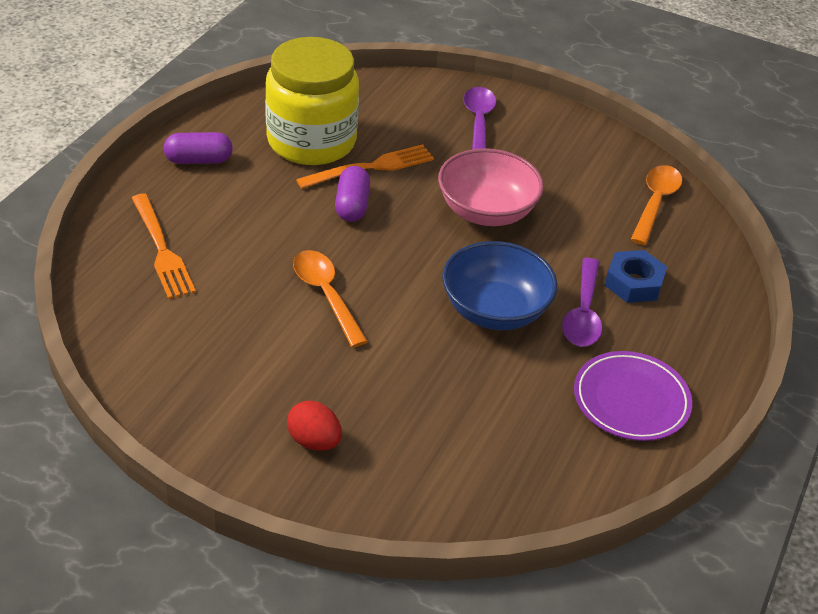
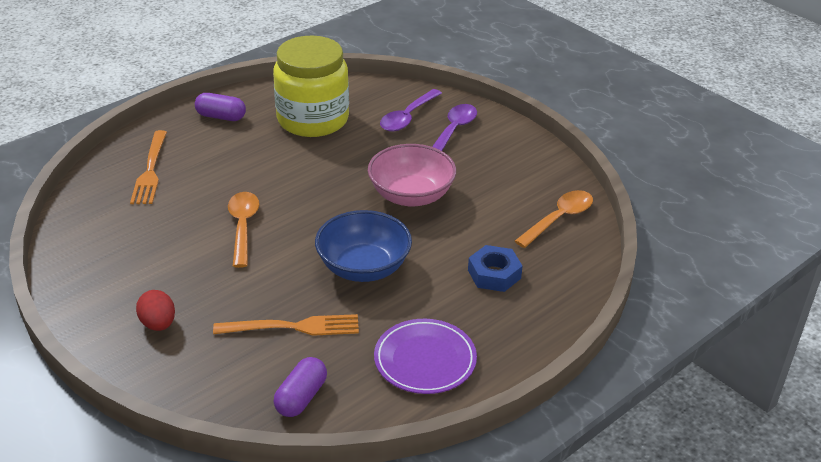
camera: 25 degrees right, 5 degrees down
orange fork [296,144,434,189] -> orange fork moved to [213,314,359,336]
purple capsule [335,166,370,222] -> purple capsule moved to [274,357,327,417]
purple spoon [562,258,602,347] -> purple spoon moved to [380,89,442,131]

